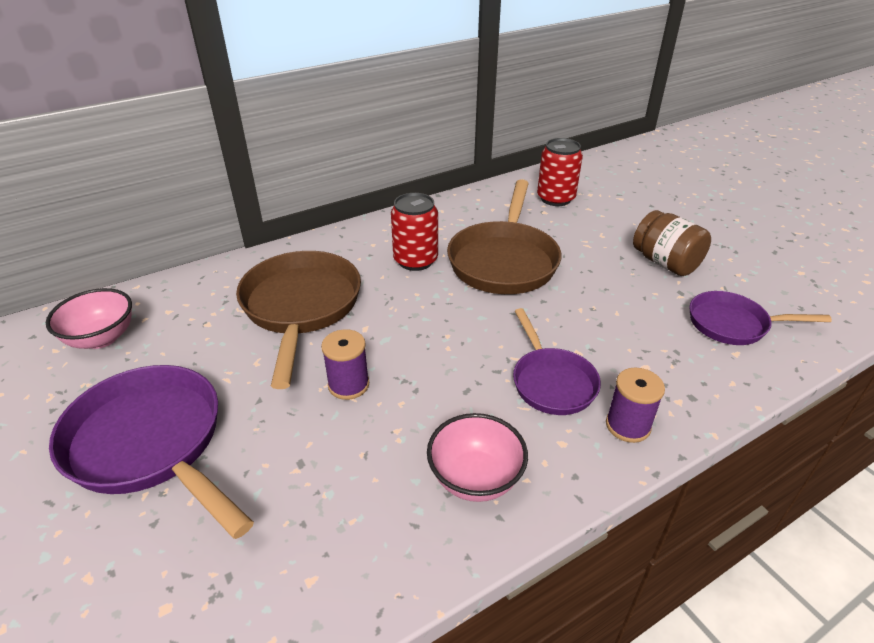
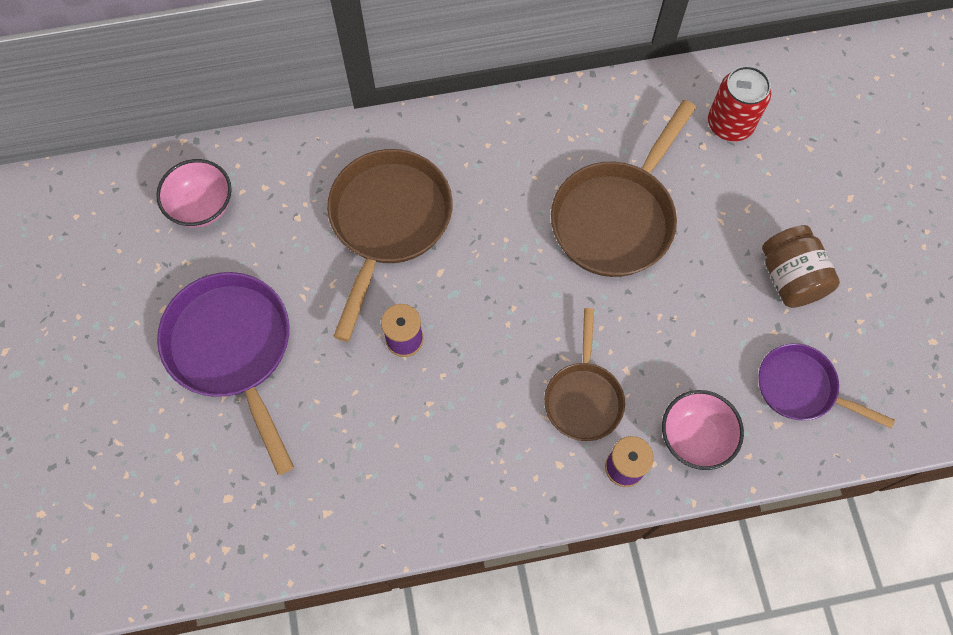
camera: 20 degrees right, 30 degrees up
red can [391,193,438,271] -> none
pink bowl [427,413,528,502] -> pink bowl moved to [662,390,744,470]
purple pan [513,308,601,415] -> brown pan [544,308,625,441]

